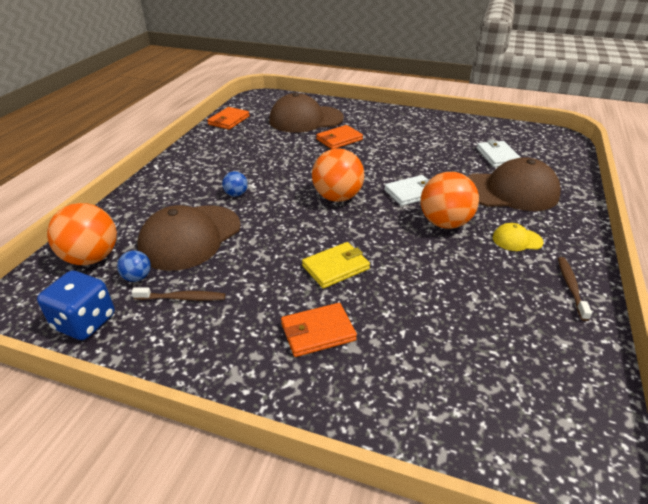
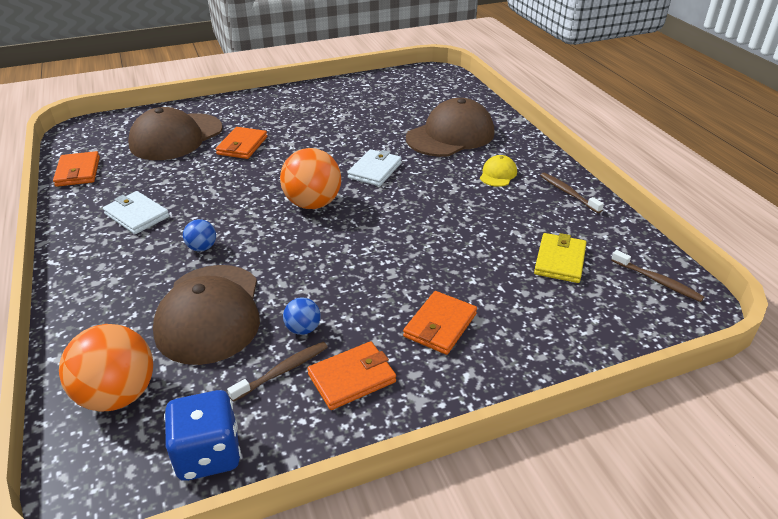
camera: 40 degrees left, 0 degrees up
blue ball [117,250,151,282] -> blue ball moved to [283,297,321,335]
yellow wallet [302,242,370,289] -> yellow wallet moved to [534,233,587,283]
orange ball [421,172,479,229] -> none
white wallet [476,140,521,167] -> white wallet moved to [103,191,169,234]
yellow cap [493,223,544,251] -> yellow cap turned 150 degrees clockwise [480,155,517,187]
none -> orange wallet [307,341,396,410]
none -> brown toothbrush [611,250,704,302]

